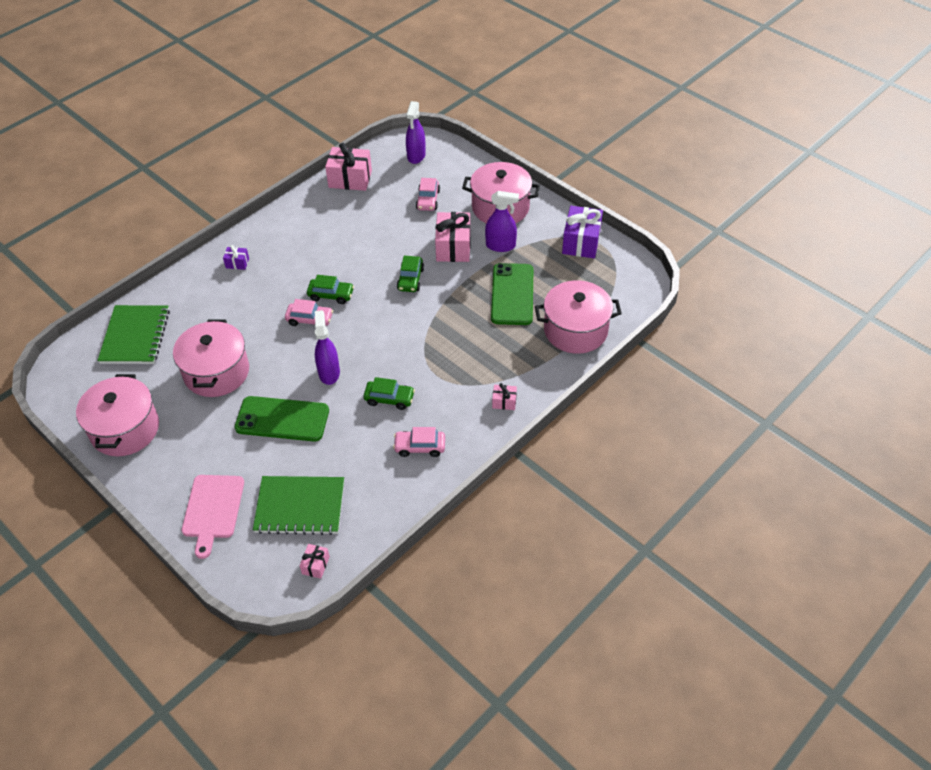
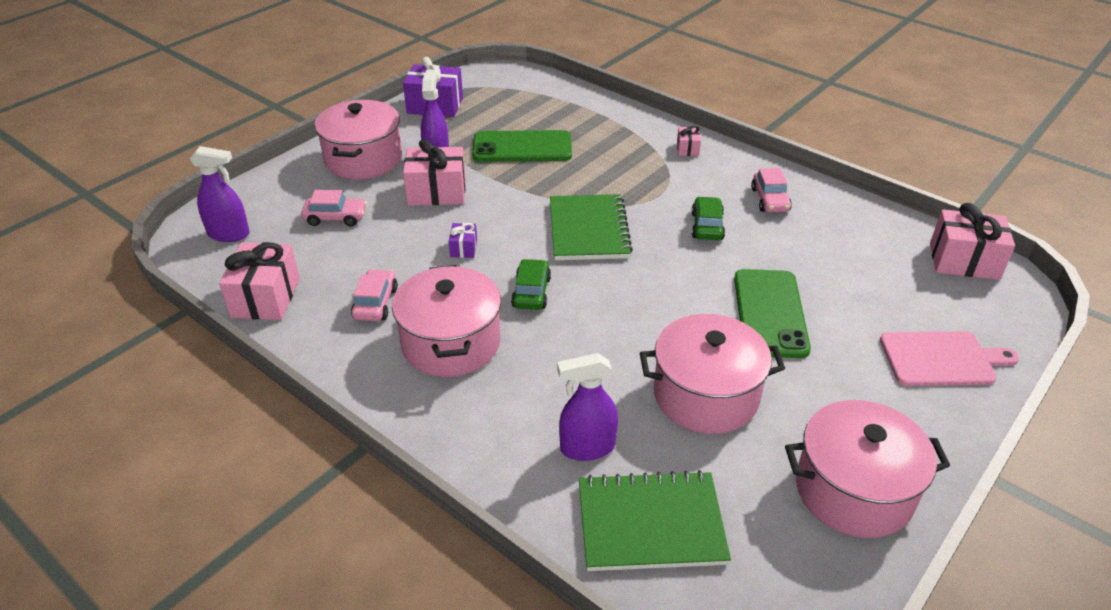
camera: 95 degrees left, 10 degrees down
purple gift [223,245,249,270] -> purple gift moved to [449,223,477,258]
green notebook [253,476,344,535] -> green notebook moved to [550,194,633,260]
pink car [285,299,333,326] -> pink car moved to [351,269,398,321]
pink gift [300,544,330,579] -> pink gift [930,203,1015,280], size x2.04
purple spray bottle [315,310,340,385] -> purple spray bottle moved to [557,353,618,461]
green car [397,256,424,292] -> none
pink pot [535,280,622,354] -> pink pot moved to [392,265,501,377]

